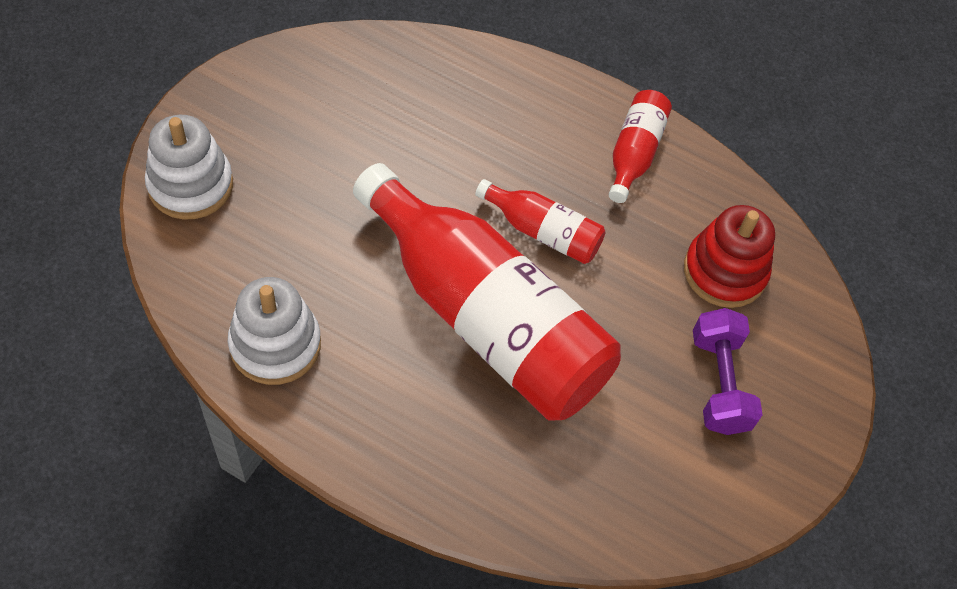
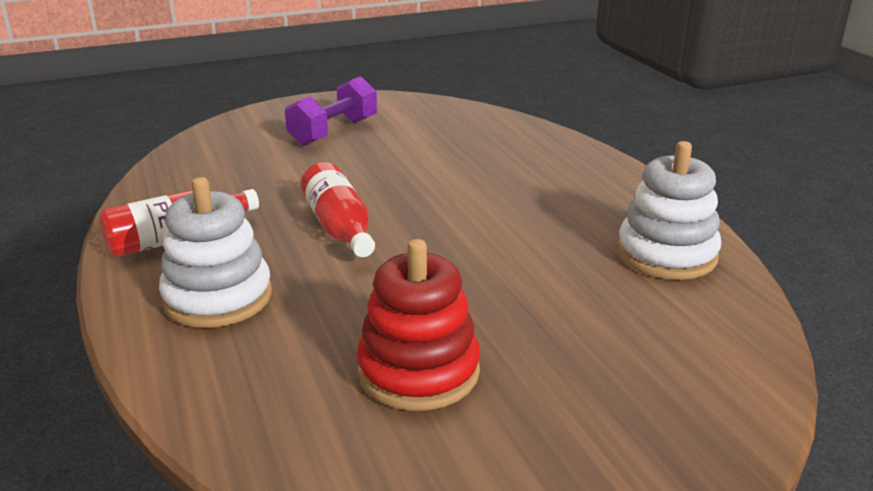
camera: 135 degrees left, 30 degrees down
white stacking toy [145,115,233,220] -> white stacking toy moved to [159,177,272,328]
red bottle [353,163,621,421] -> none
red stacking toy [684,205,775,308] -> red stacking toy moved to [356,239,480,411]

